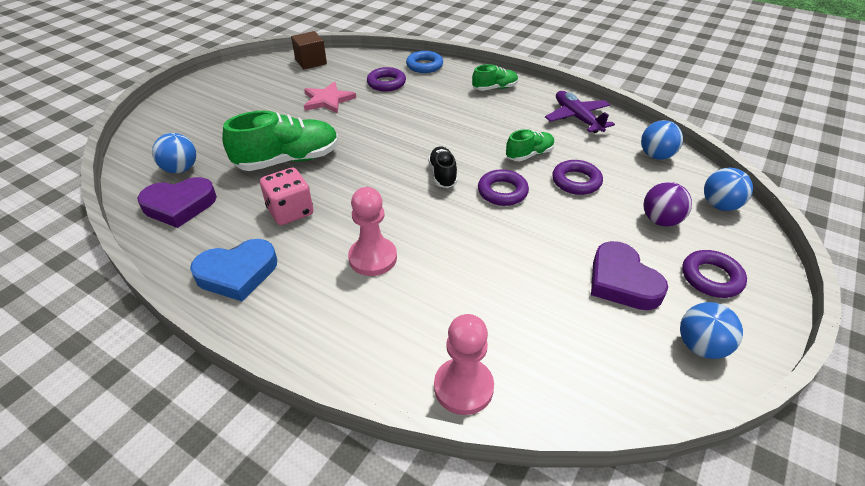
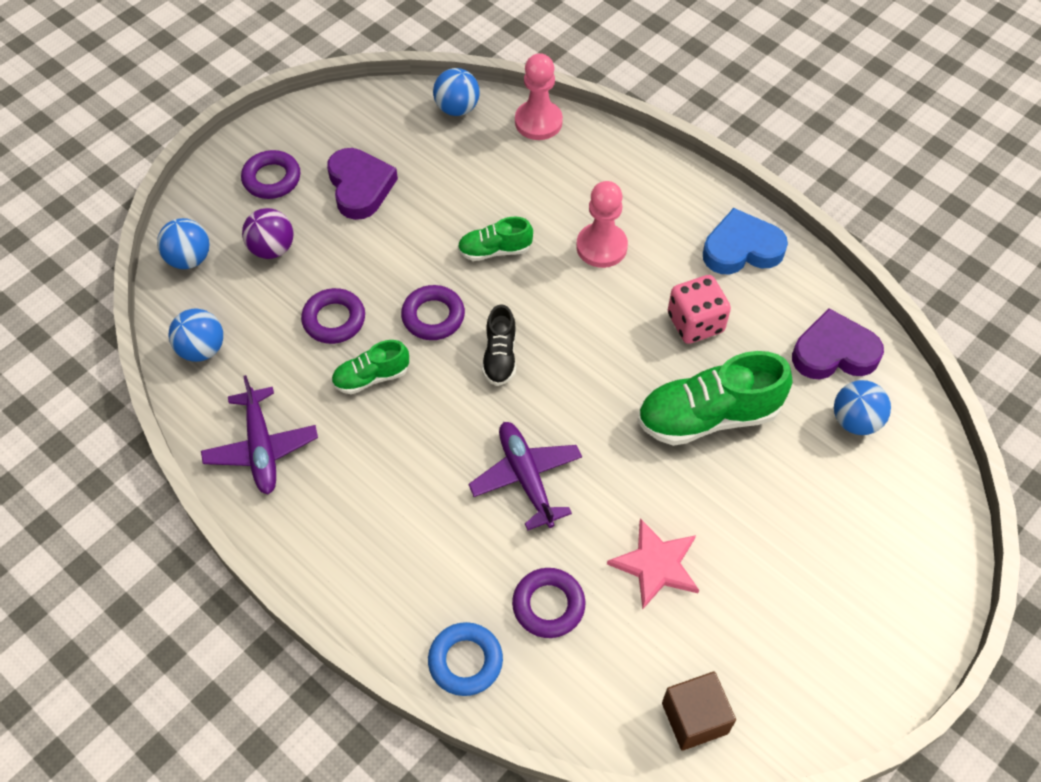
camera: 170 degrees left, 15 degrees up
green shoe [472,64,518,91] -> green shoe moved to [458,217,533,261]
blue ball [680,302,743,359] -> blue ball moved to [433,68,480,116]
none -> purple plane [468,422,582,530]

